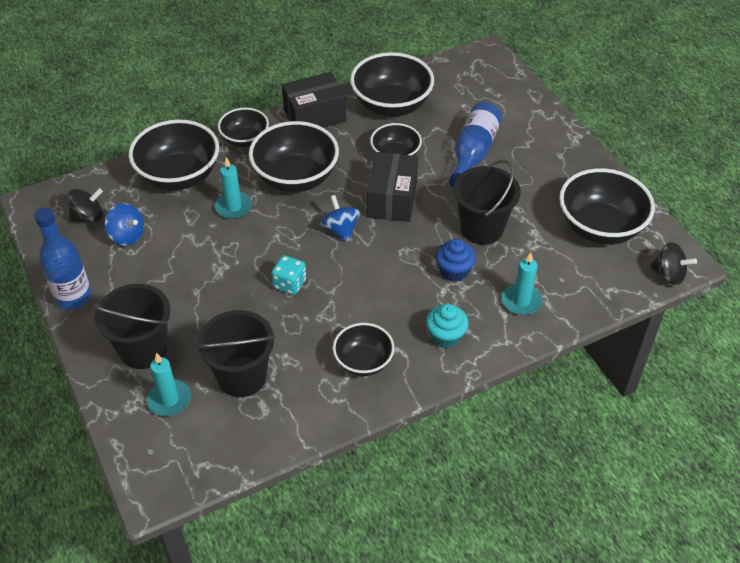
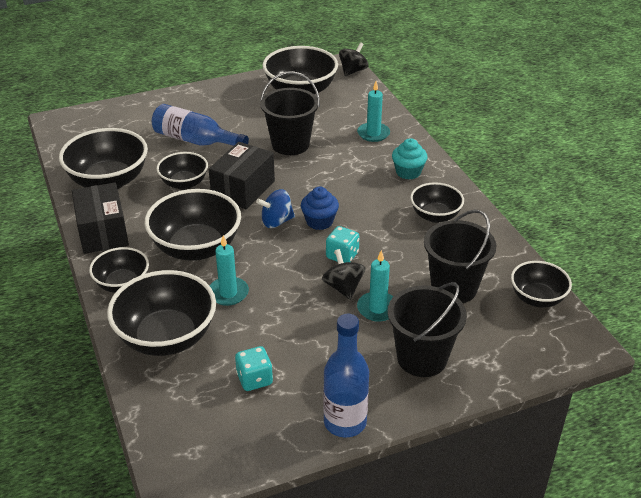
camera: 85 degrees left, 10 degrees down
black spinning top [68,188,103,222] -> black spinning top moved to [322,249,365,300]
blue spinning top [105,203,144,246] -> turquoise dice [235,346,273,391]
turquoise candle [147,353,191,416] -> turquoise candle moved to [357,250,393,322]
black box [367,152,418,222] -> black box turned 75 degrees counterclockwise [209,142,275,209]
blue cupcake [435,239,476,282] -> blue cupcake moved to [301,187,339,230]
none -> black bowl [511,261,572,308]

